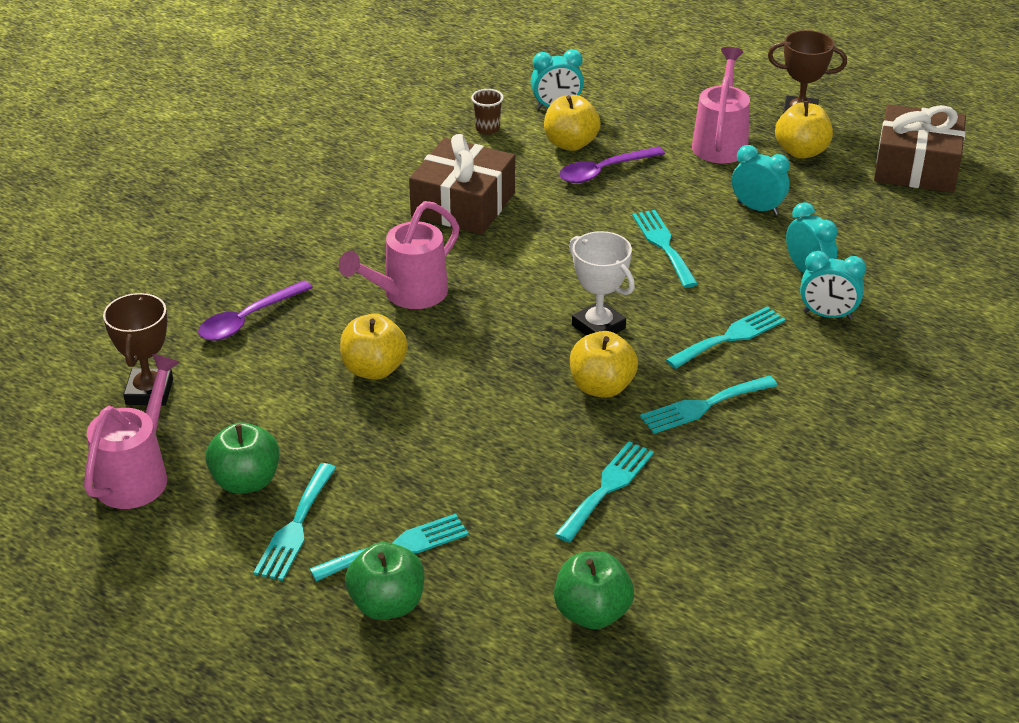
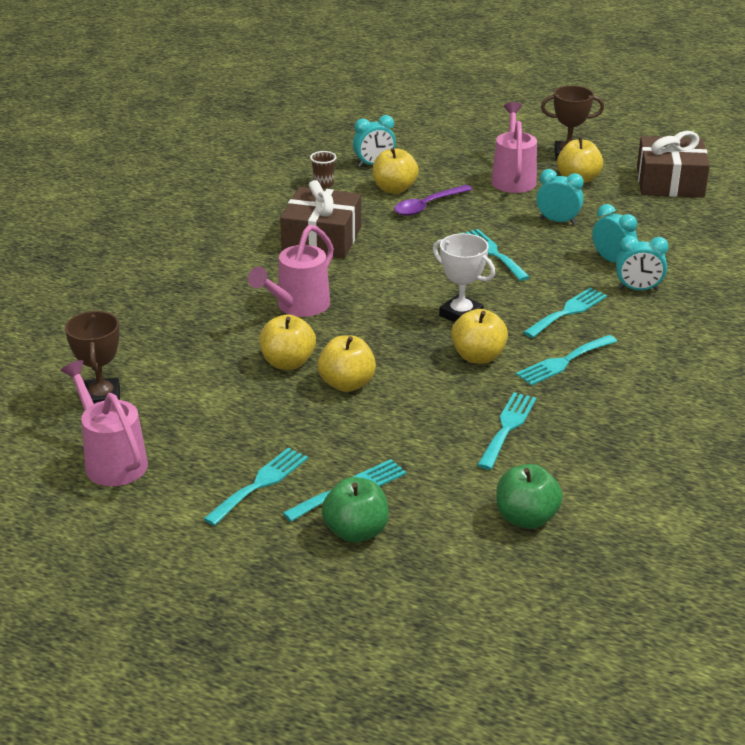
camera: 10 degrees left, 5 degrees down
pink watering can [84,354,180,509] -> pink watering can turned 45 degrees counterclockwise [60,360,148,486]
purple spoon [198,280,313,341] -> none
green apple [205,422,280,494] -> none
turquoise fork [253,463,336,581] -> turquoise fork turned 150 degrees counterclockwise [204,448,308,526]
none -> yellow apple [317,335,376,392]

